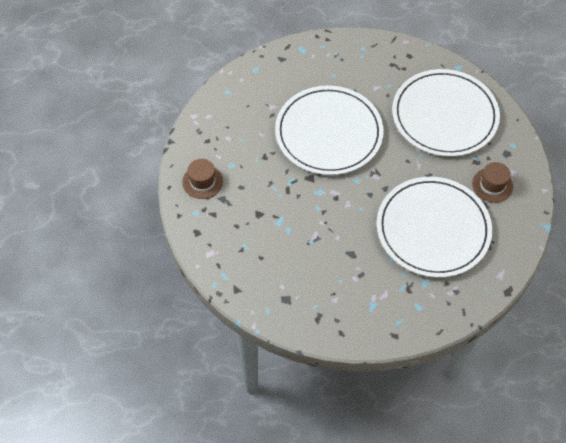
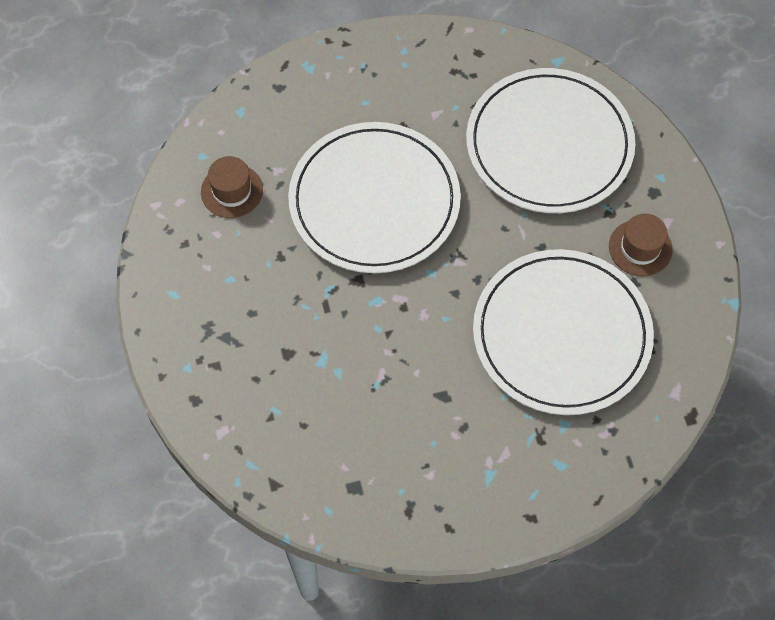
camera: 10 degrees left, 5 degrees up
brown hat [182,159,223,199] -> brown hat moved to [201,156,263,218]

